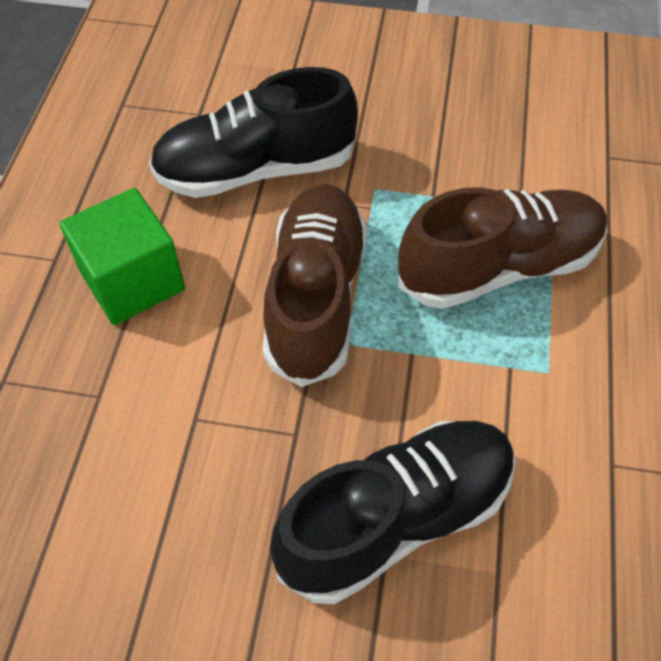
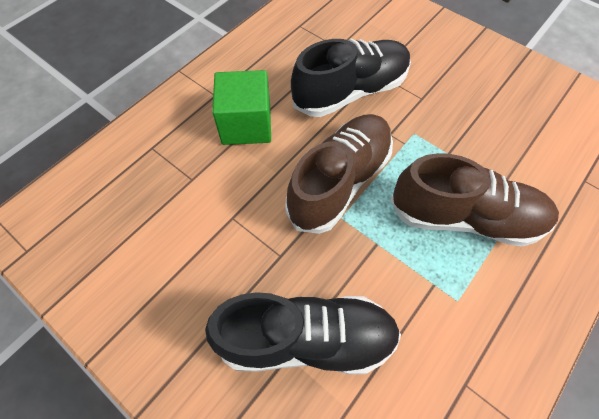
camera: 30 degrees right, 5 degrees up
black shoe [149,67,358,198] -> black shoe turned 135 degrees clockwise [291,39,411,117]

